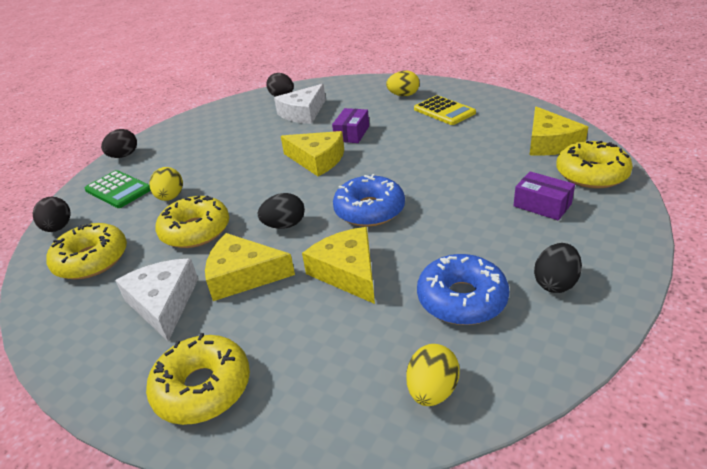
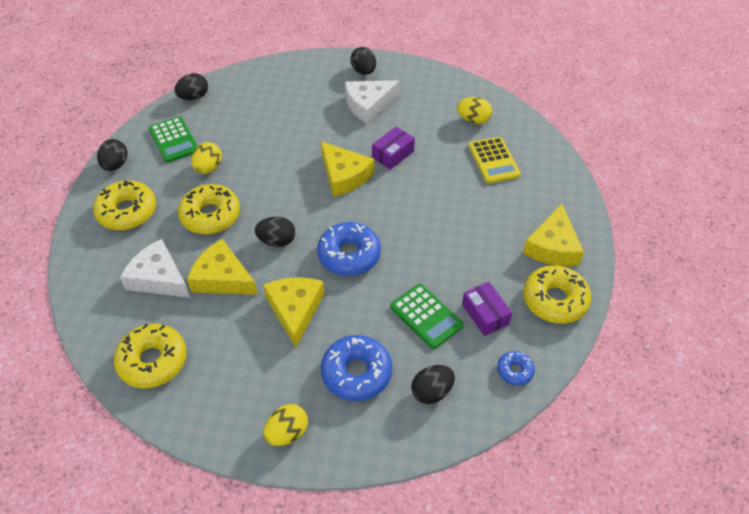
camera: 20 degrees right, 15 degrees up
white cheese [115,259,198,341] -> white cheese turned 60 degrees counterclockwise [120,239,190,298]
none -> green calculator [390,284,464,349]
none -> blue donut [497,351,535,385]

